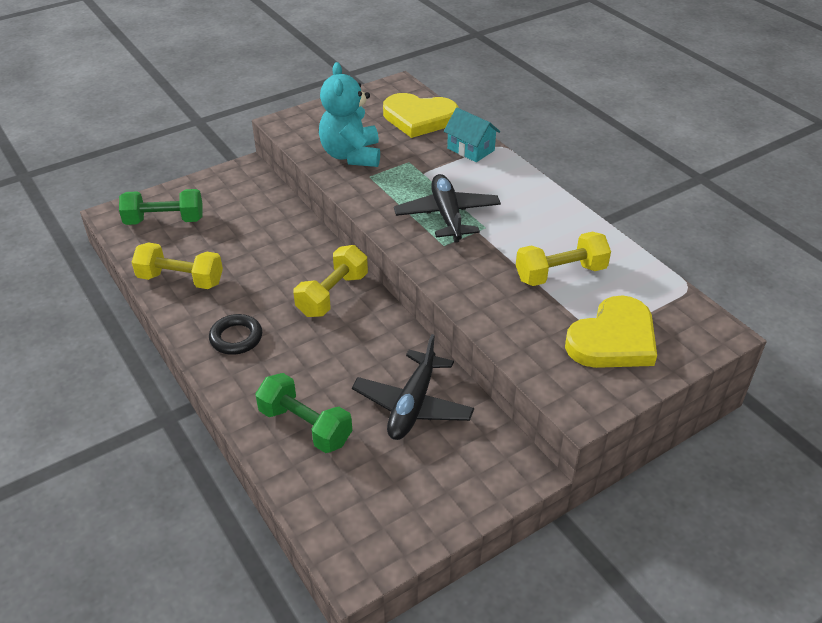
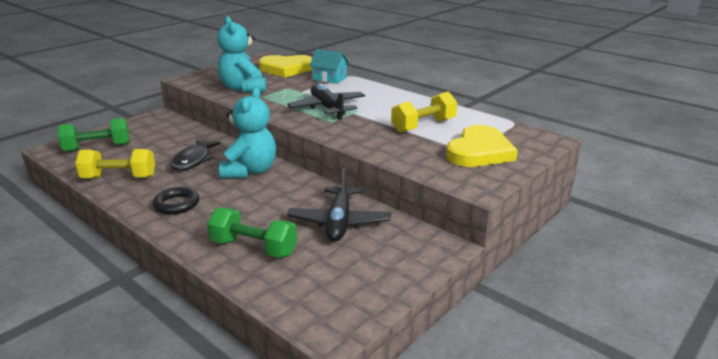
camera: 15 degrees left, 15 degrees down
yellow dumbbell [294,245,368,317] -> turquoise teddy bear [219,87,276,178]
none -> black fish [170,140,220,171]

